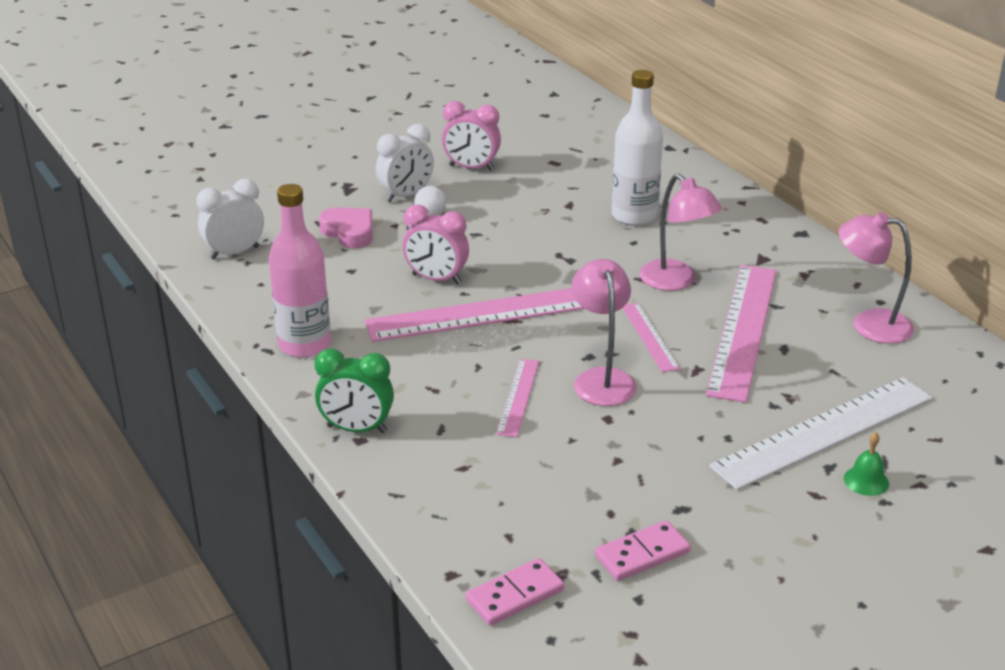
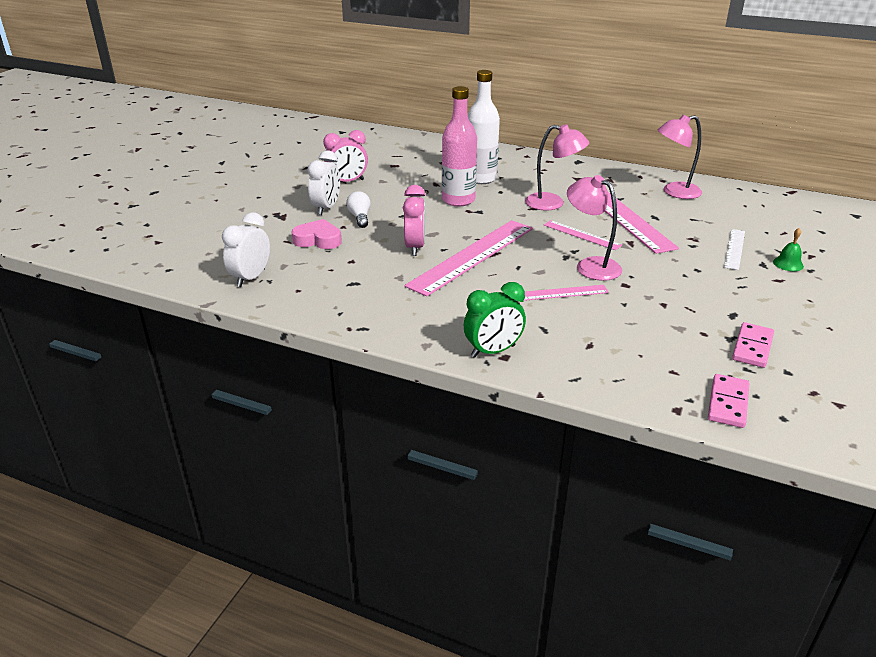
camera: 35 degrees left, 0 degrees up
pink bottle [269,184,331,358] -> pink bottle moved to [442,86,477,206]
pink clock [402,205,469,284] -> pink clock turned 75 degrees counterclockwise [403,185,425,256]
pink ruler [497,359,539,437] -> pink ruler turned 75 degrees counterclockwise [524,285,609,301]
white ruler [709,377,933,490] -> white ruler [724,229,745,270], size x0.50

